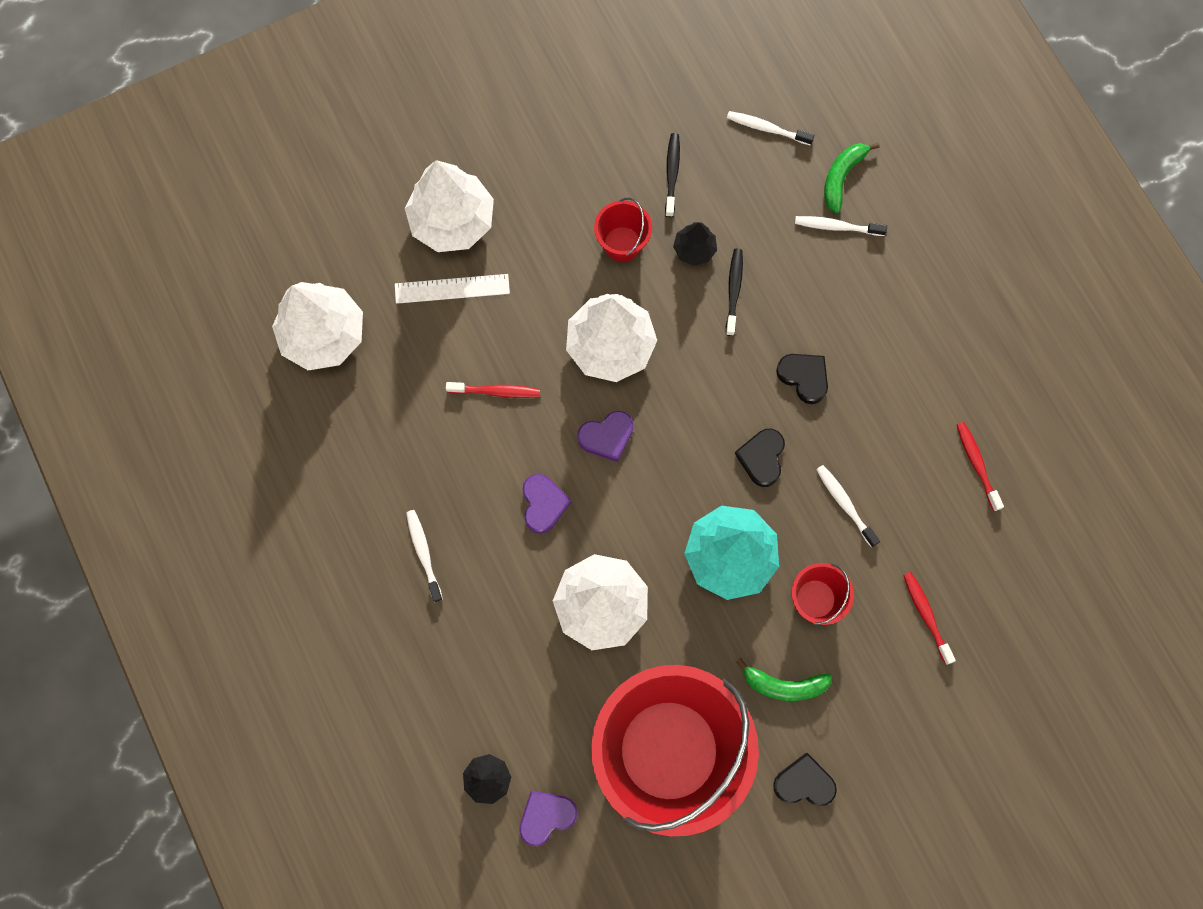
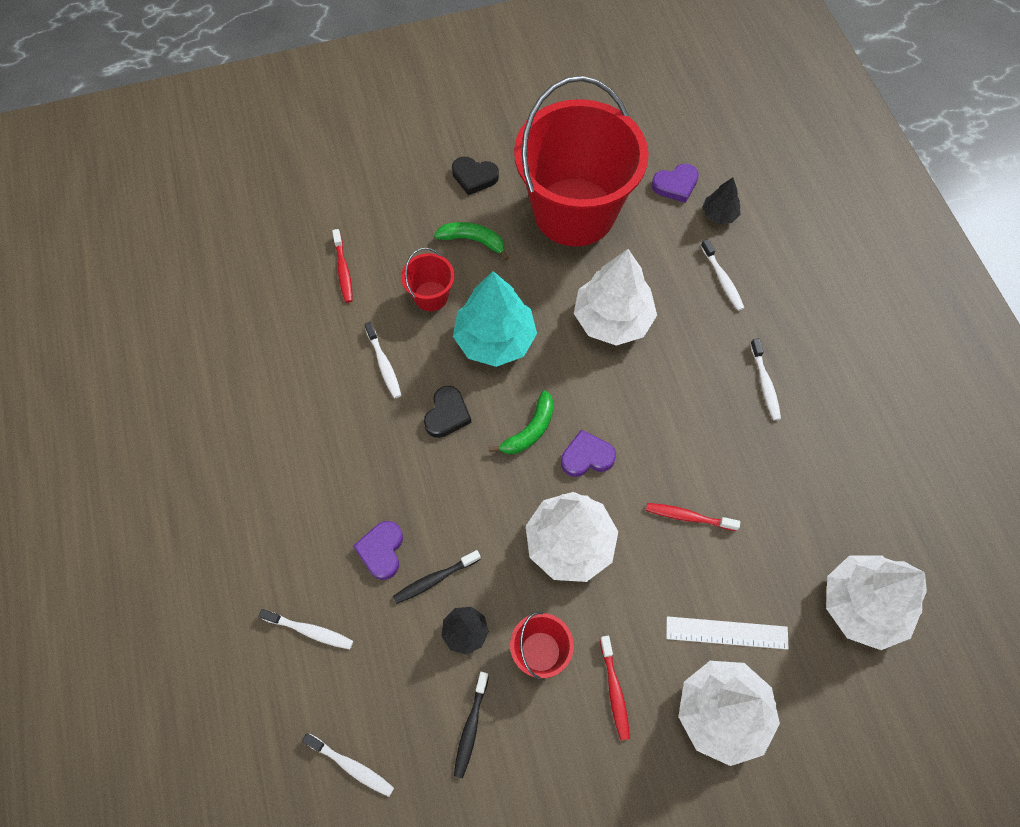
camera: 170 degrees left, 10 degrees down
purple heart [522,474,572,534] -> purple heart moved to [353,521,403,580]
black toothbrush [726,249,743,336] -> black toothbrush turned 45 degrees clockwise [393,550,481,604]
black heart [776,354,828,404] -> none
green banana [824,143,879,214] -> green banana moved to [489,390,554,454]
red toothbrush [957,422,1004,511] -> red toothbrush moved to [600,636,630,740]
none -> white toothbrush [701,239,744,311]

